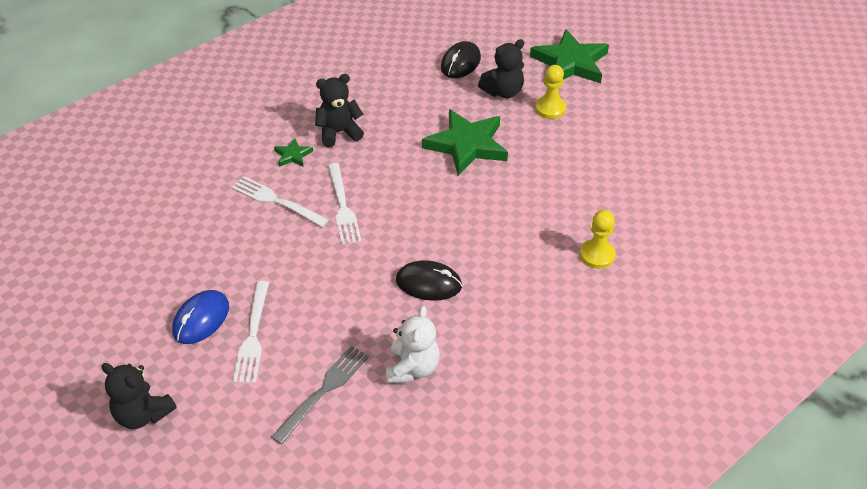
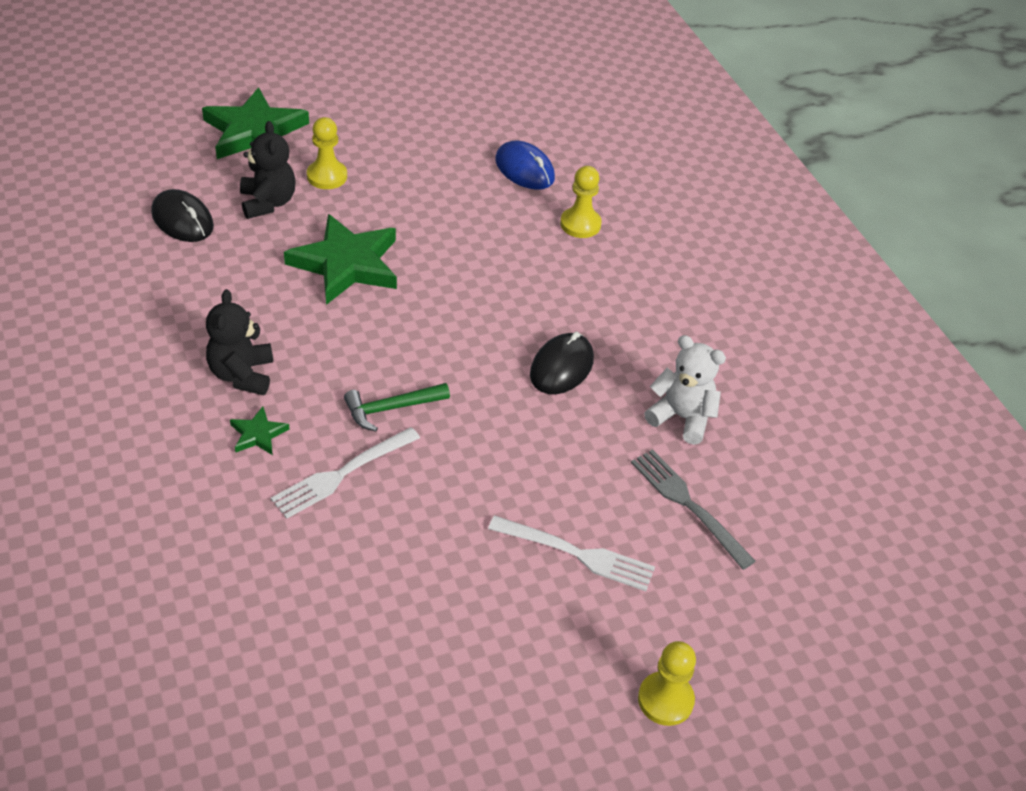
camera: 75 degrees left, 0 degrees up
black teddy bear [101,363,177,429] -> yellow pawn [638,641,696,726]
blue mouse [172,290,229,344] -> blue mouse moved to [495,141,555,190]
white fork [328,163,362,245] -> green hammer [344,383,450,431]

